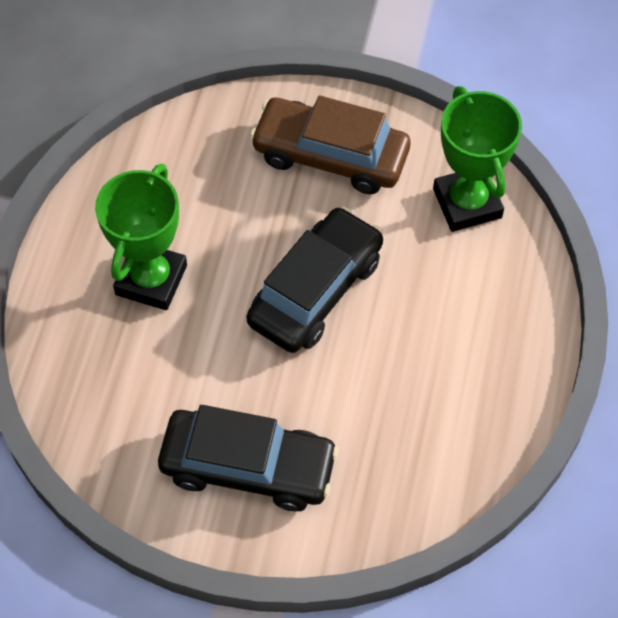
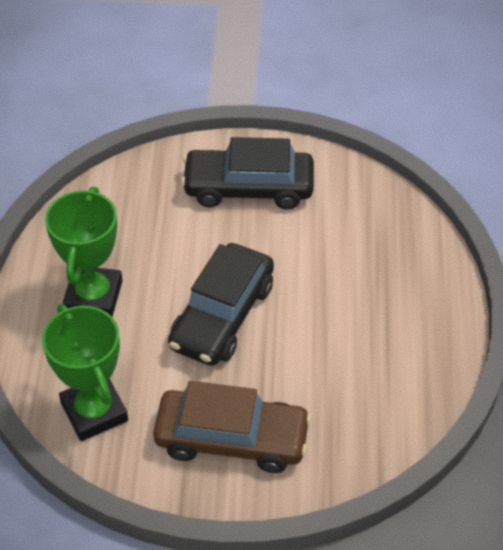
camera: 170 degrees right, 10 degrees down
green trophy [95,164,187,310] -> green trophy moved to [45,187,122,317]

